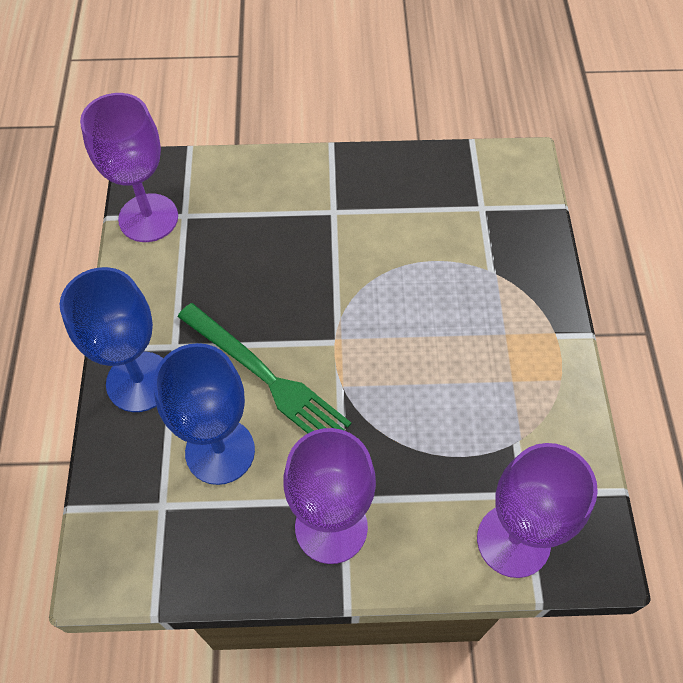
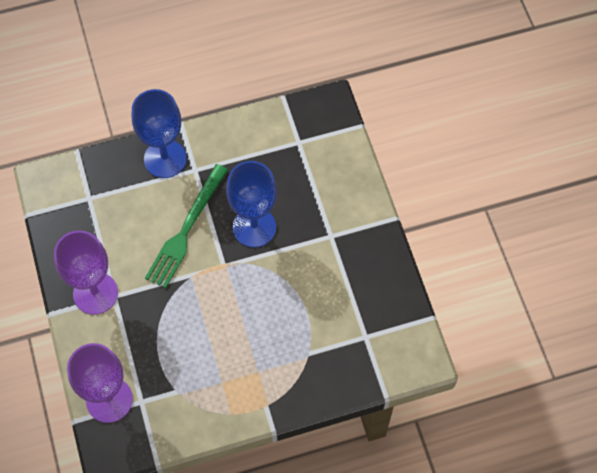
camera: 75 degrees right, 5 degrees up
purple goblet [80,93,178,242] -> none
blue goblet [153,343,255,485] -> blue goblet moved to [226,161,277,248]

